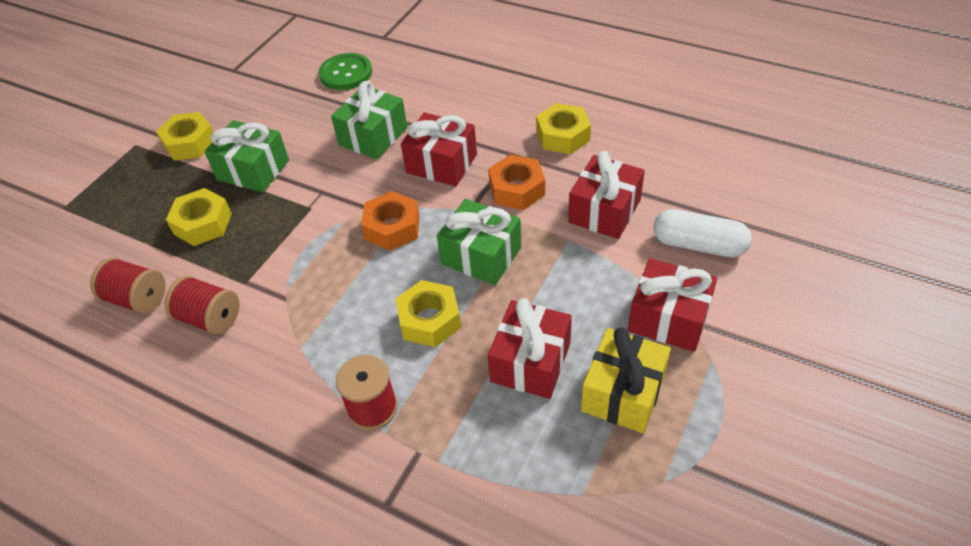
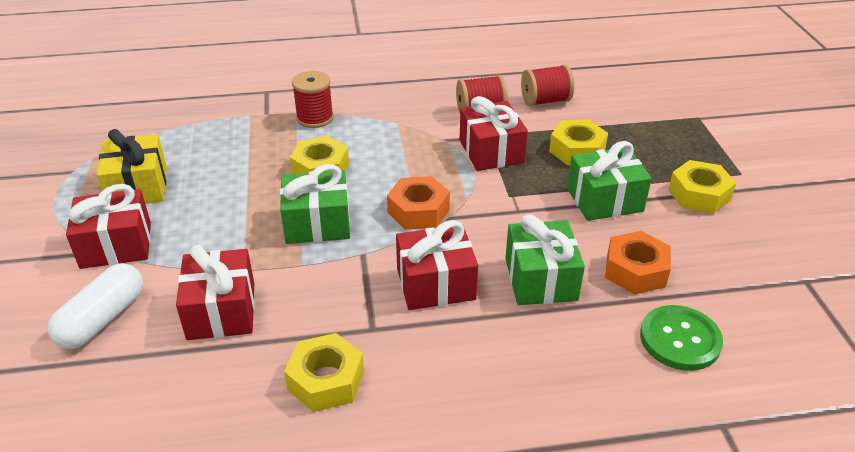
camera: 140 degrees right, 10 degrees down
orange nut [488,155,545,210] -> orange nut moved to [605,231,671,294]
red gift [488,298,572,399] -> red gift moved to [460,96,528,171]
white capsule [653,209,752,258] -> white capsule turned 45 degrees counterclockwise [48,263,143,349]

